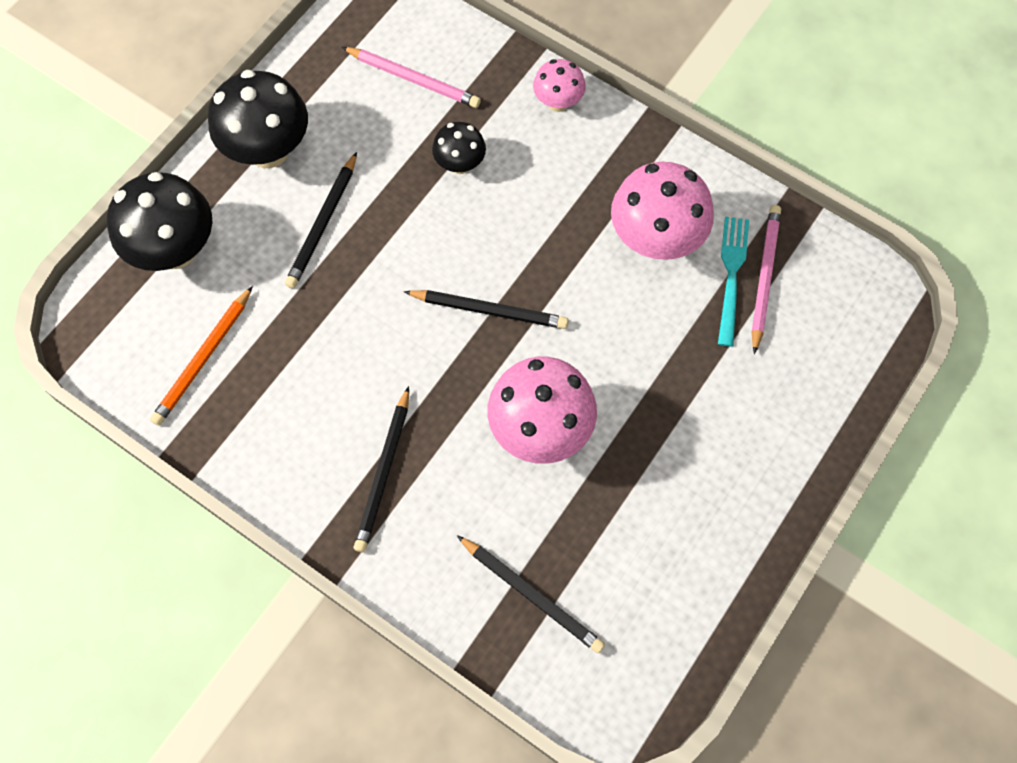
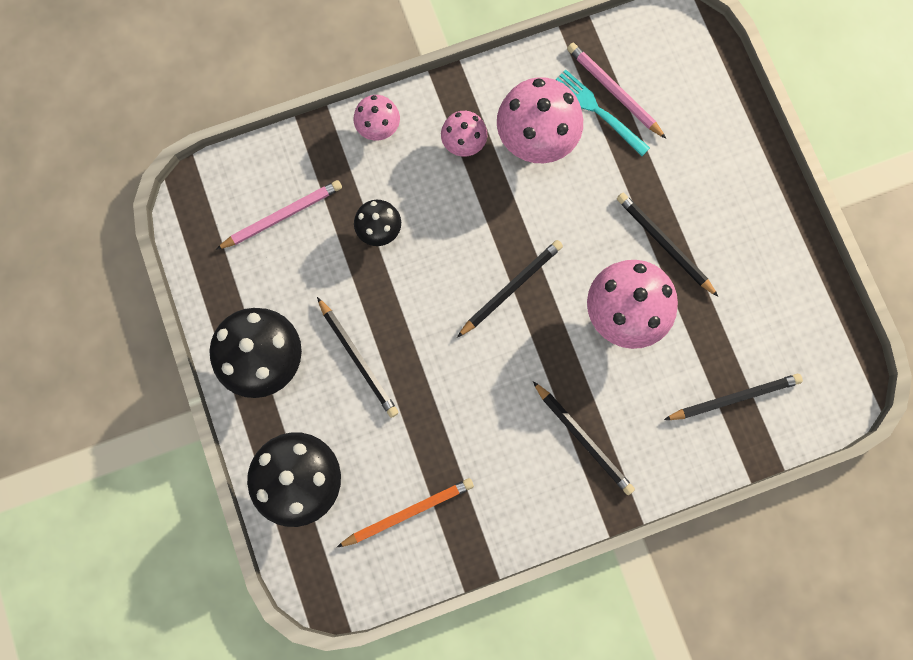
camera: 55 degrees left, 10 degrees up
orange pencil [150,286,253,426] -> orange pencil turned 90 degrees counterclockwise [337,478,474,547]
none -> pink mushroom [441,111,487,157]
none -> black pencil [617,193,718,297]

